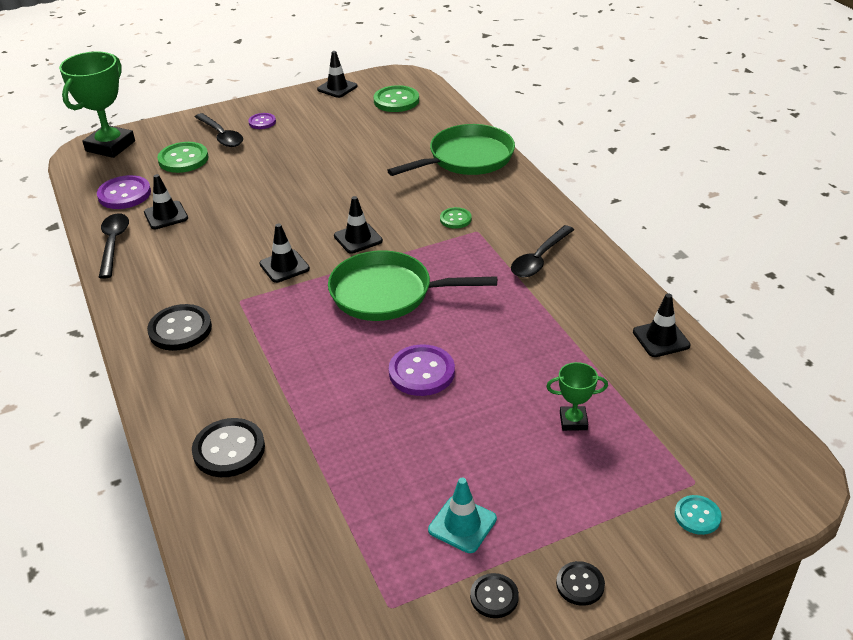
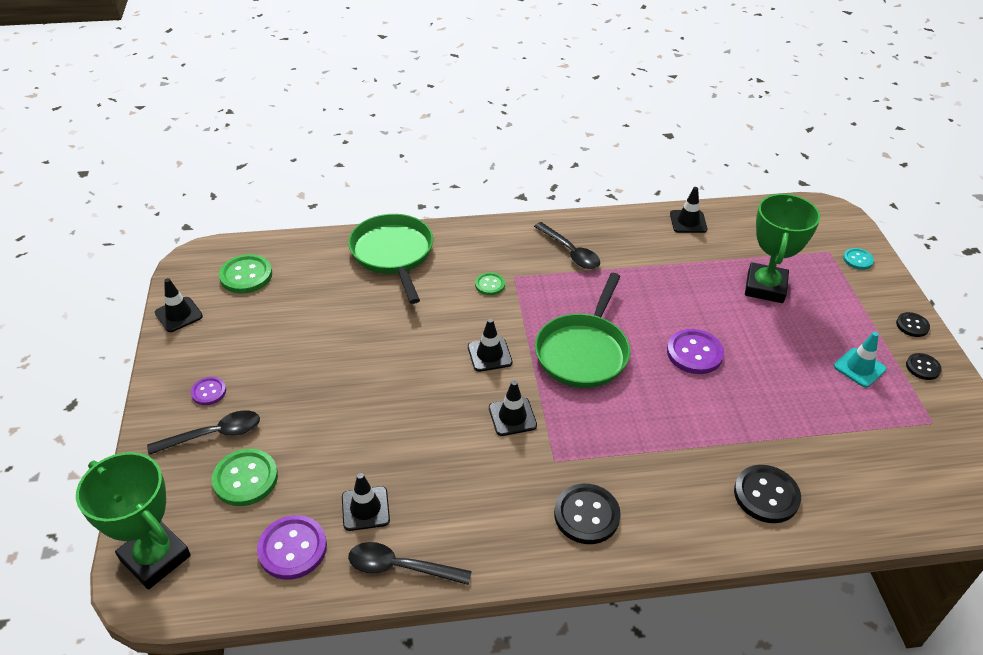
camera: 75 degrees left, 5 degrees up
green trophy [546,362,608,431] -> green trophy [745,194,820,303], size x2.04

